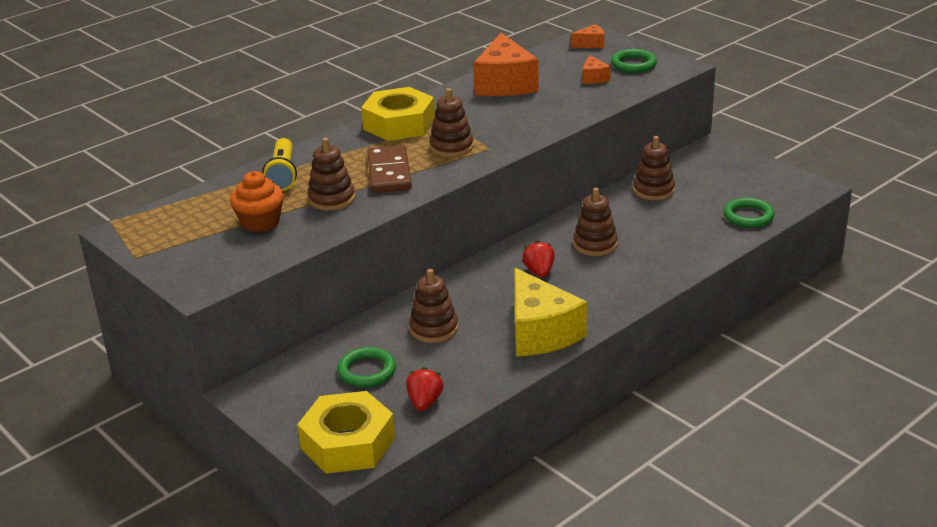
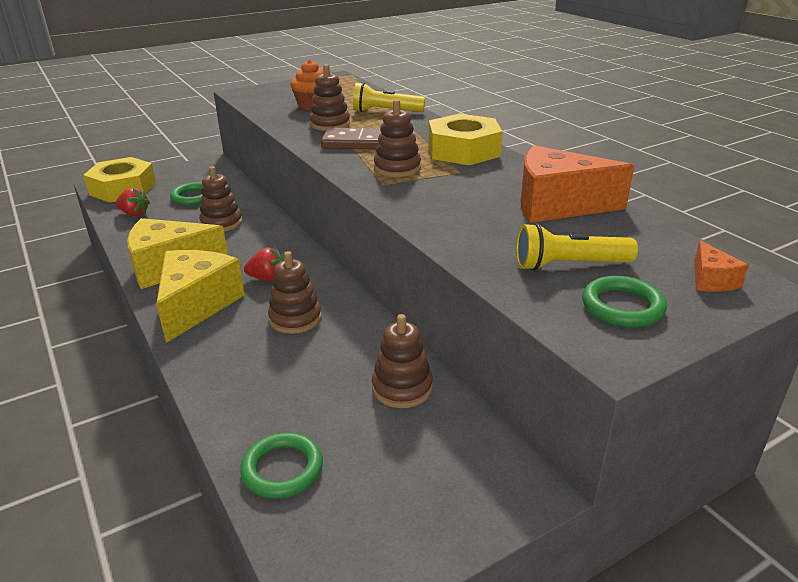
camera: 100 degrees right, 0 degrees up
orange cheese [582,55,611,84] -> yellow flashlight [516,223,638,271]
none -> yellow cheese [156,250,245,343]

